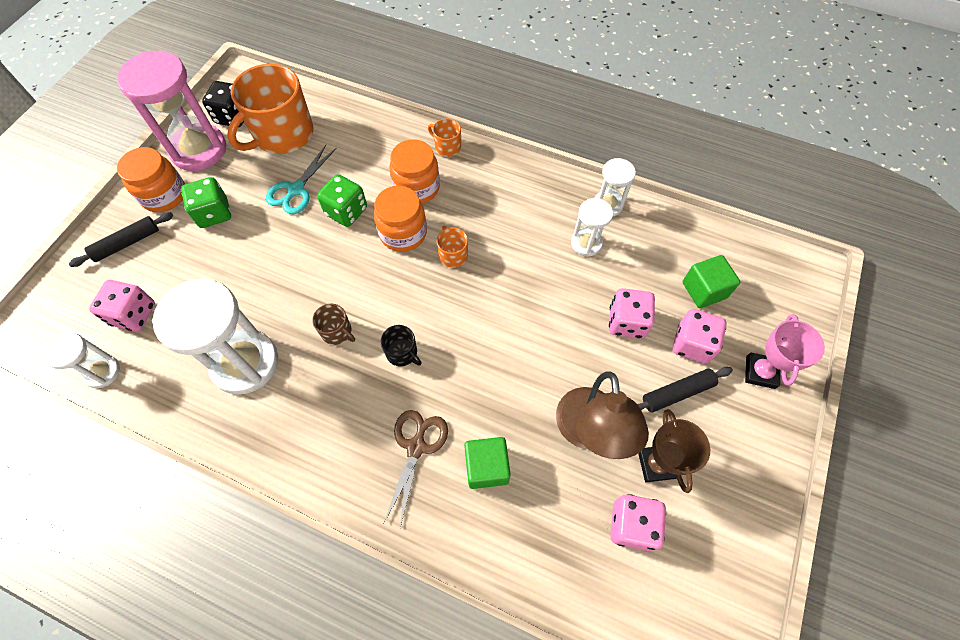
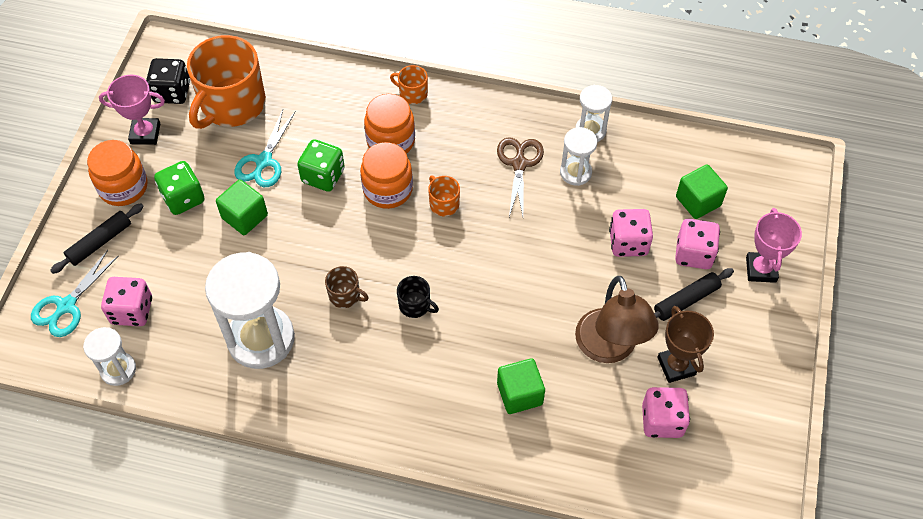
camera: 10 degrees left, 5 degrees down
pink hourglass [117,51,226,171] -> pink trophy [99,74,165,145]
brown scissors [384,410,448,528] -> brown scissors moved to [497,137,544,217]
none -> turquoise scissors [31,250,119,337]
none -> green cube [216,179,268,235]

